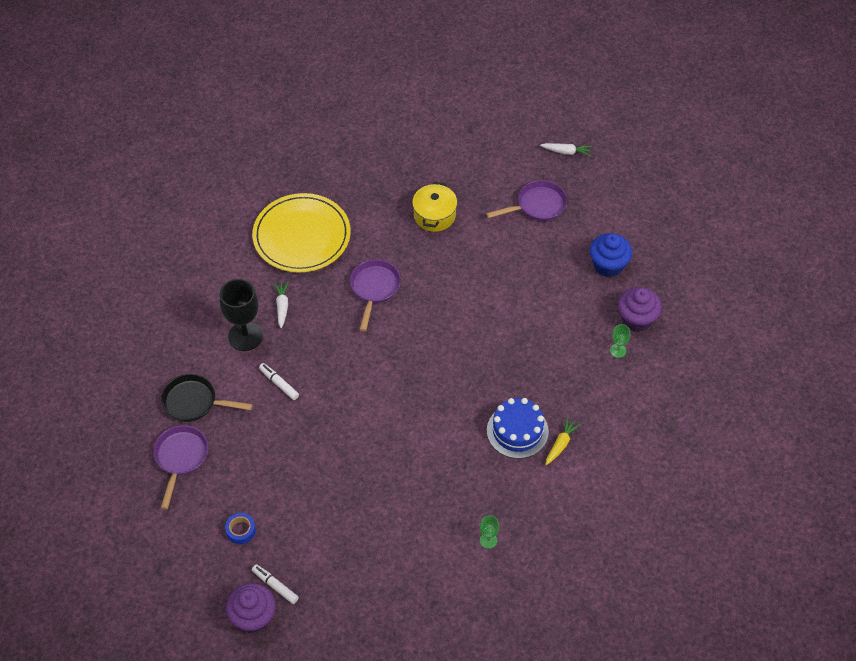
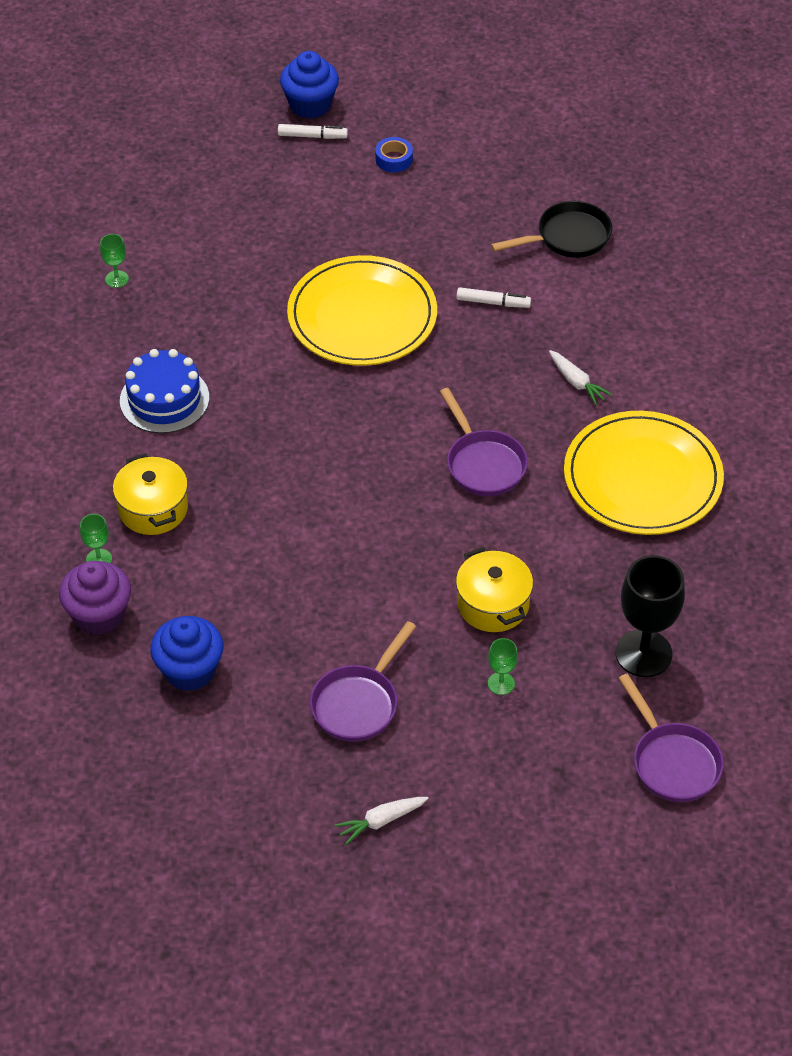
camera: 145 degrees right, 5 degrees down
purple pan [153,425,208,509] -> purple pan moved to [618,673,724,802]
black goblet [220,279,263,351] -> black goblet moved to [615,555,685,677]
purple cupcake [226,583,276,633] -> blue cupcake [280,51,339,119]
yellow carrot [545,417,581,465] -> none
none -> yellow pot [113,453,188,535]
none -> yellow plate [287,255,437,366]
none -> green goblet [488,638,518,695]

